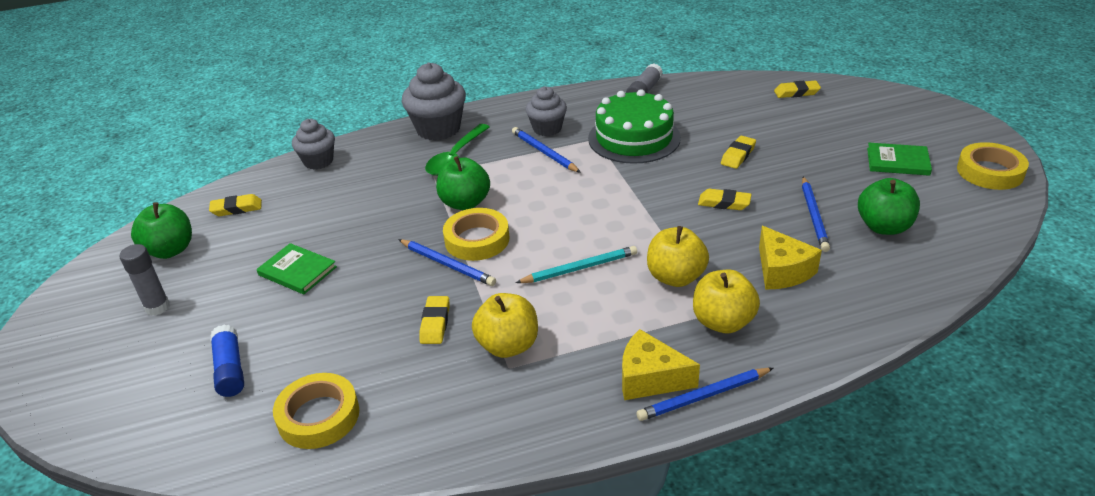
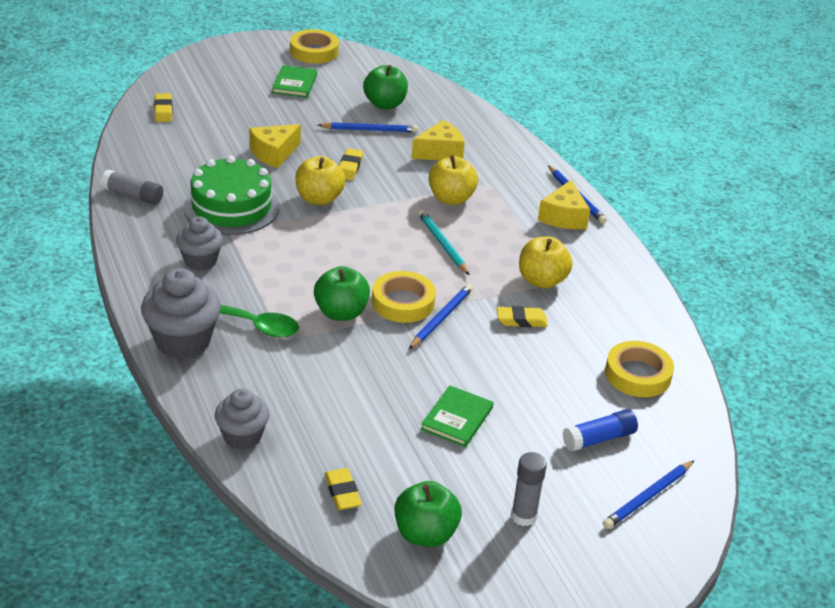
camera: 100 degrees left, 0 degrees up
blue pencil [512,127,581,173] -> blue pencil moved to [603,461,694,529]
yellow apple [693,270,760,333] -> yellow apple moved to [295,156,345,205]
yellow eraser [721,136,756,169] -> yellow cheese [249,124,301,168]

